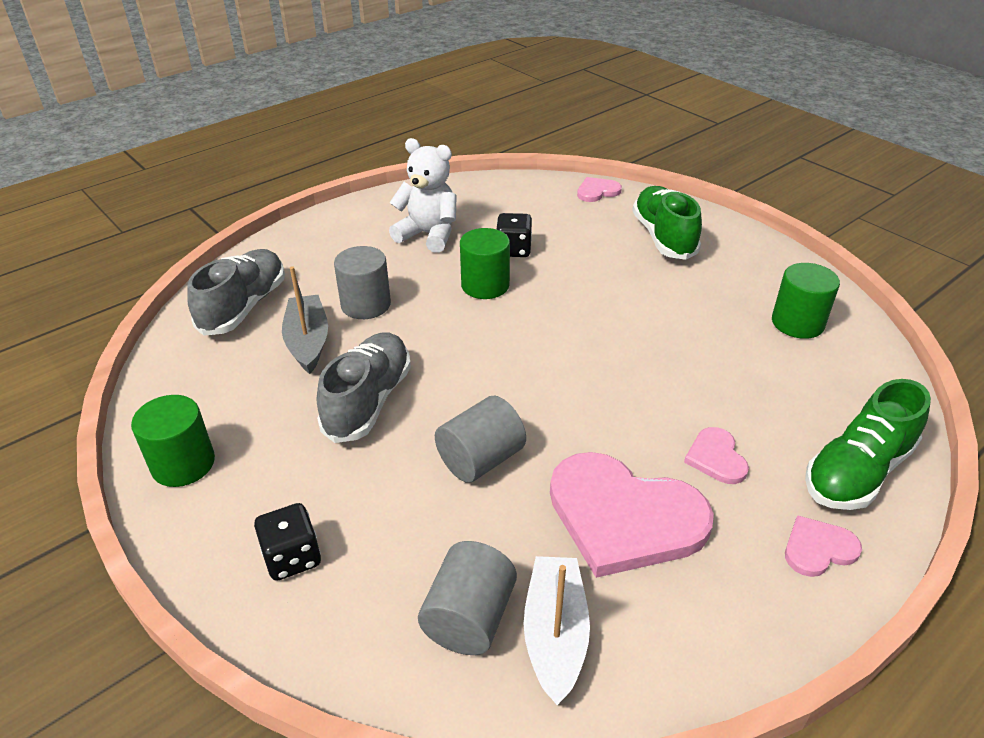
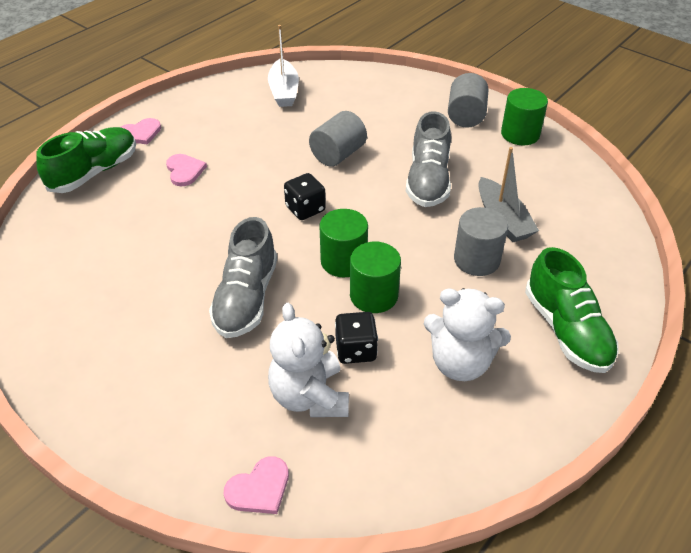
camera: 170 degrees right, 5 degrees up
grey shoe [187,249,285,336] -> grey shoe moved to [209,217,277,338]
black dice [254,503,321,581] -> black dice moved to [284,173,326,220]
grey cylinder [418,541,517,655] -> grey cylinder moved to [448,73,488,128]
pink heart [550,452,714,578] -> none
green shoe [632,186,702,260] -> green shoe moved to [525,247,619,373]
green cylinder [772,263,840,339] -> green cylinder moved to [319,209,368,277]
none -> white teddy bear [268,303,349,417]

